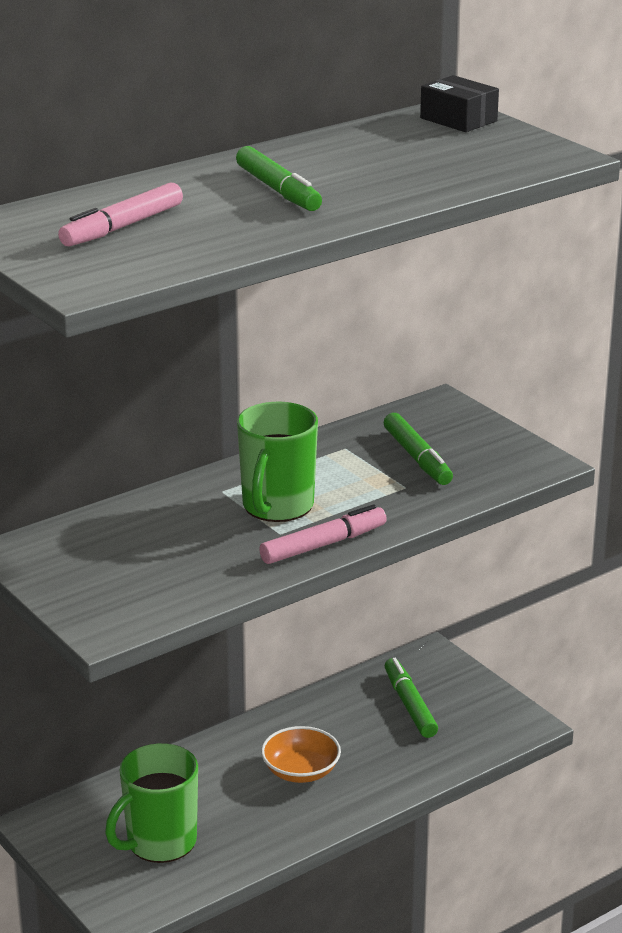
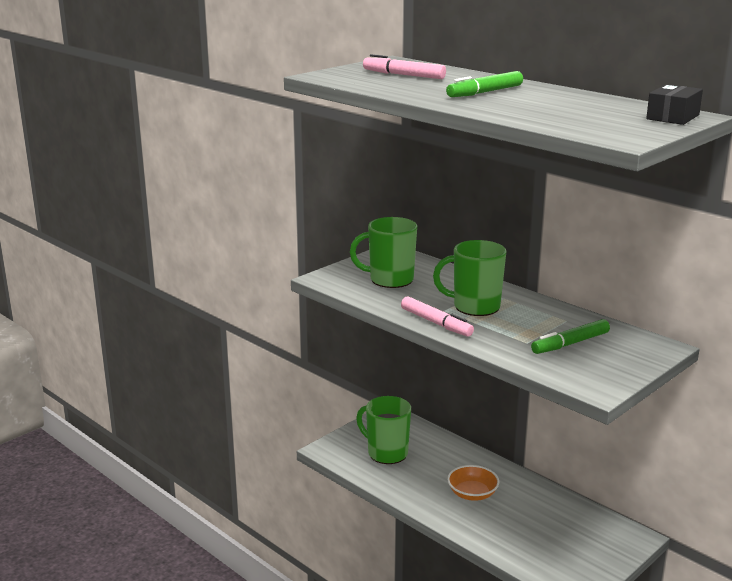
camera: 80 degrees right, 5 degrees down
green marker [385,658,438,738] -> none
none -> green mug [350,217,417,288]

